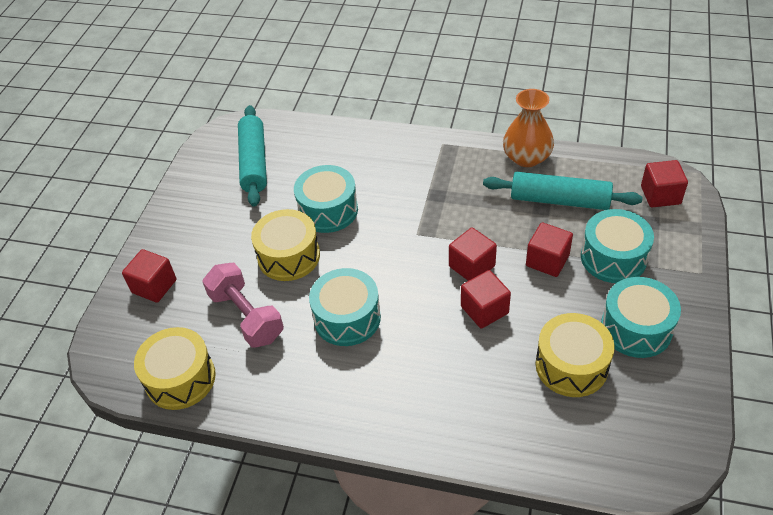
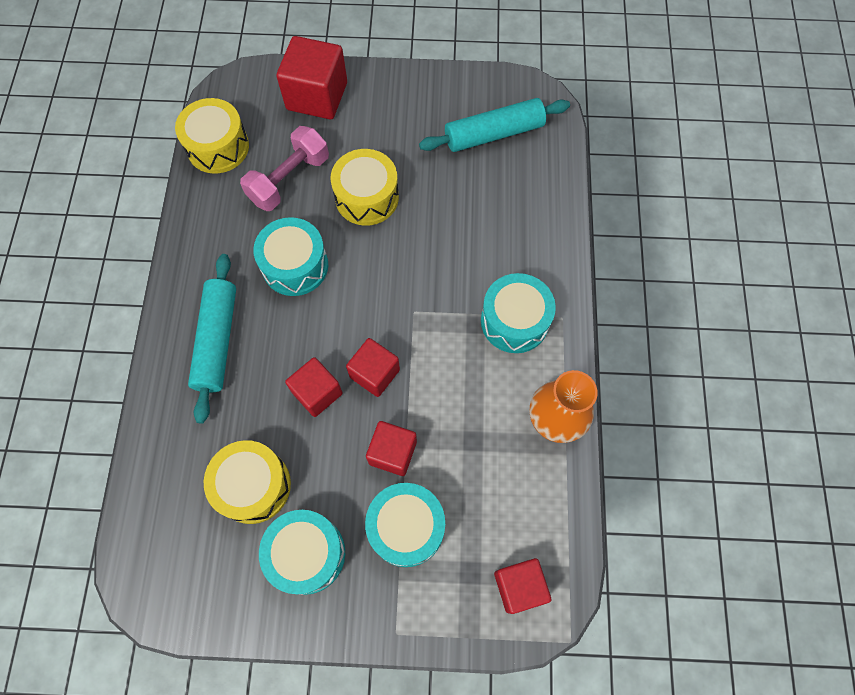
camera: 75 degrees right, 20 degrees up
red cube [122,249,176,303] -> red cube [276,36,347,119], size x1.58
turquoise drum [294,165,358,233] -> turquoise drum moved to [481,273,556,353]
turquoise rolling pin [483,172,643,210] -> turquoise rolling pin moved to [188,254,236,423]

